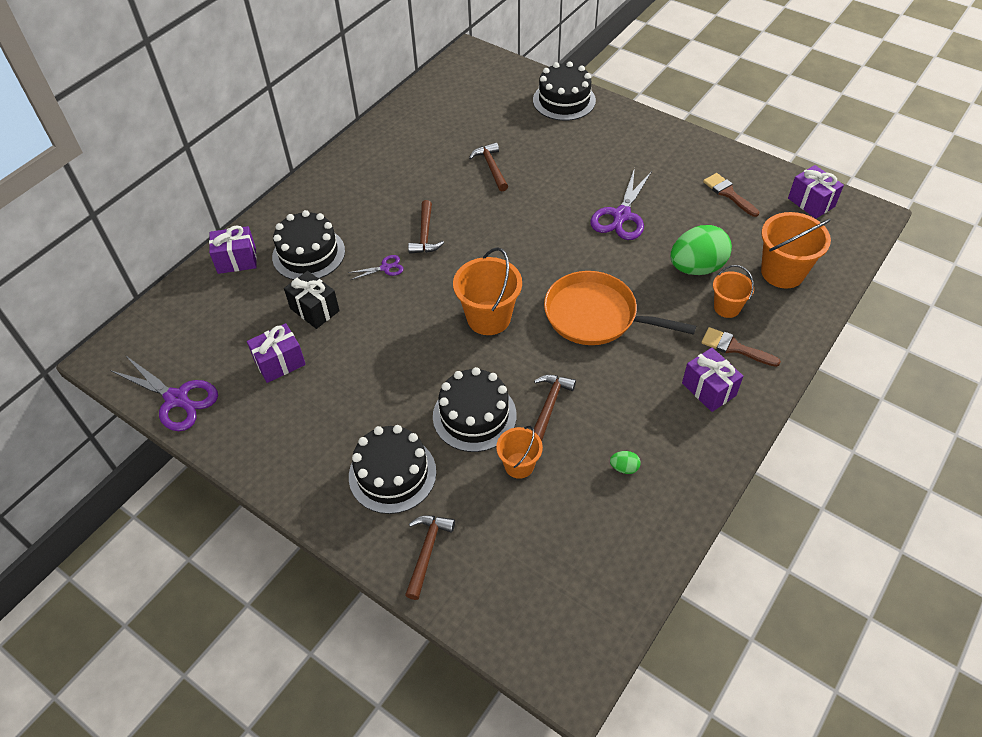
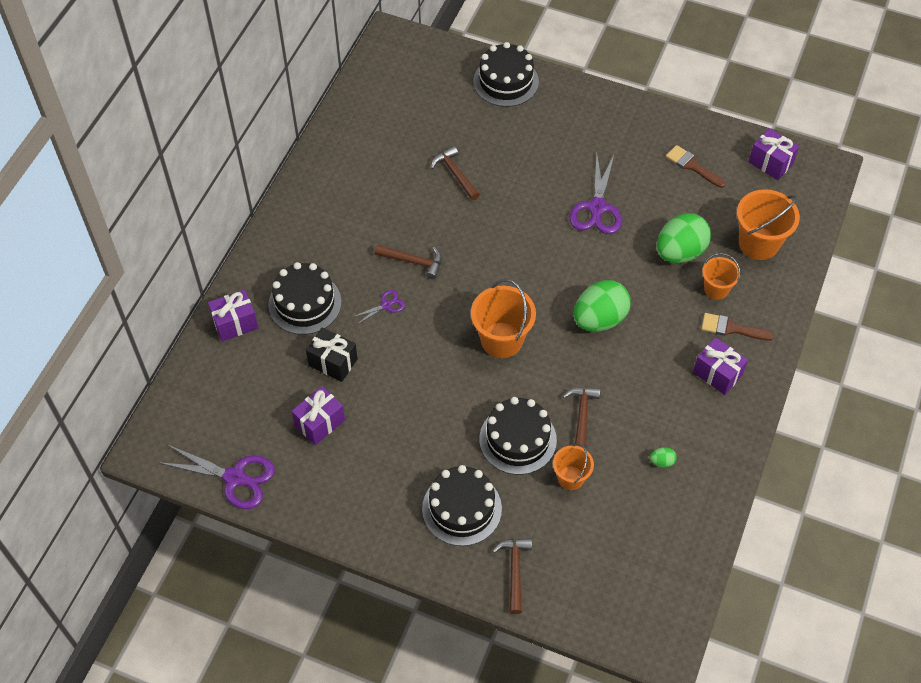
camera: 15 degrees left, 5 degrees up
brown hammer [408,200,444,254] -> brown hammer turned 60 degrees counterclockwise [375,245,442,279]
orange pan [544,271,696,345] -> green egg [573,280,631,332]

